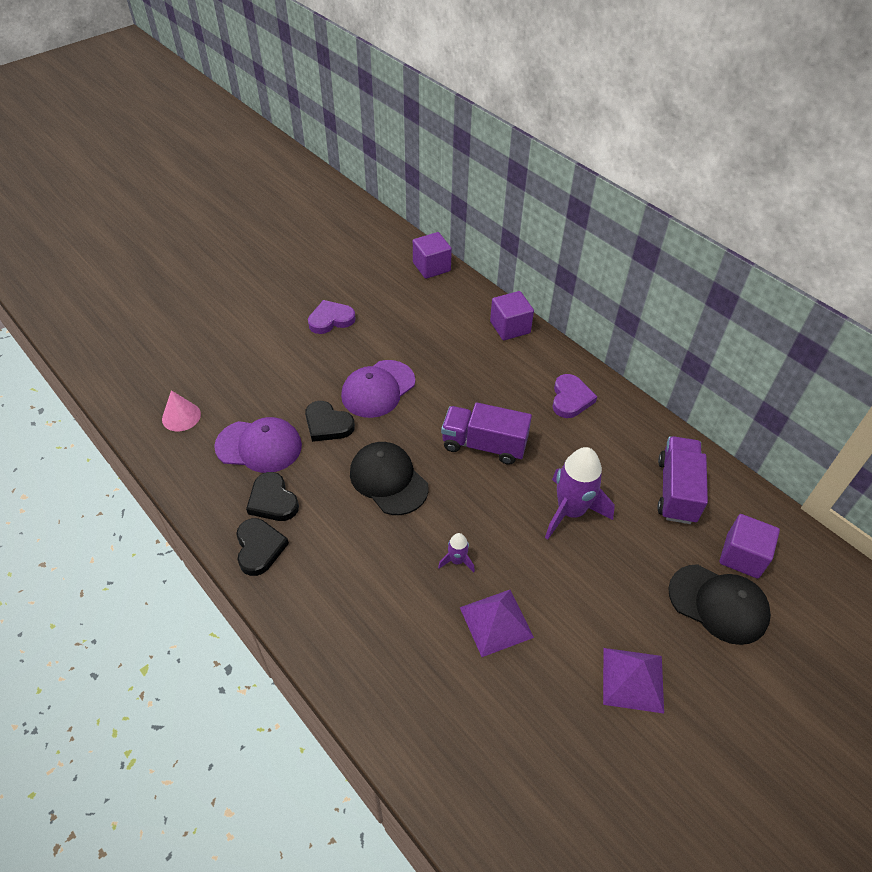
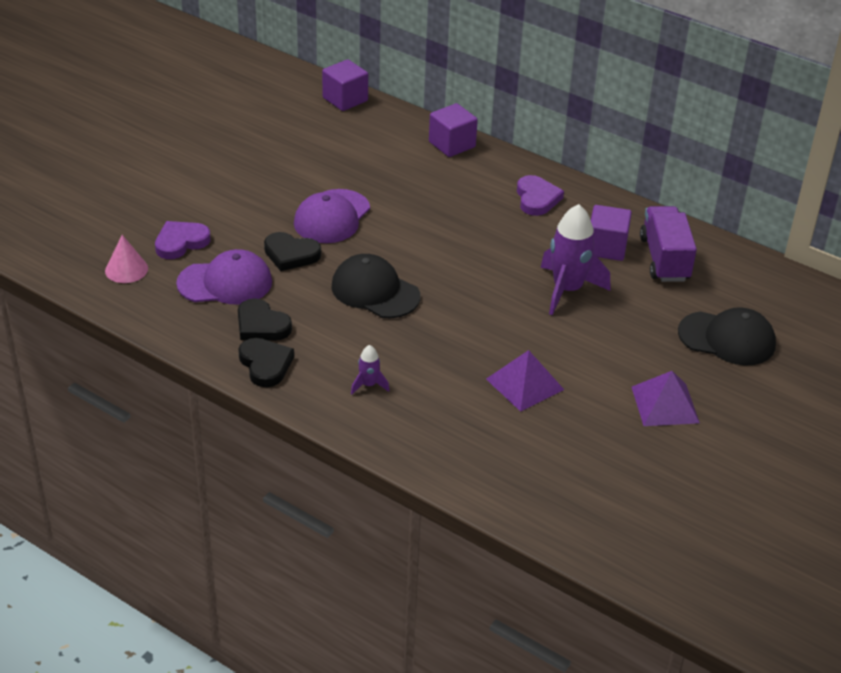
camera: 15 degrees left, 10 degrees down
purple heart [308,300,356,334] -> purple heart moved to [155,221,211,259]
purple rocket [438,533,475,572] -> purple rocket moved to [351,345,390,394]
purple truck [441,402,532,465] -> none
purple cube [719,514,780,579] -> purple cube moved to [591,205,632,261]

